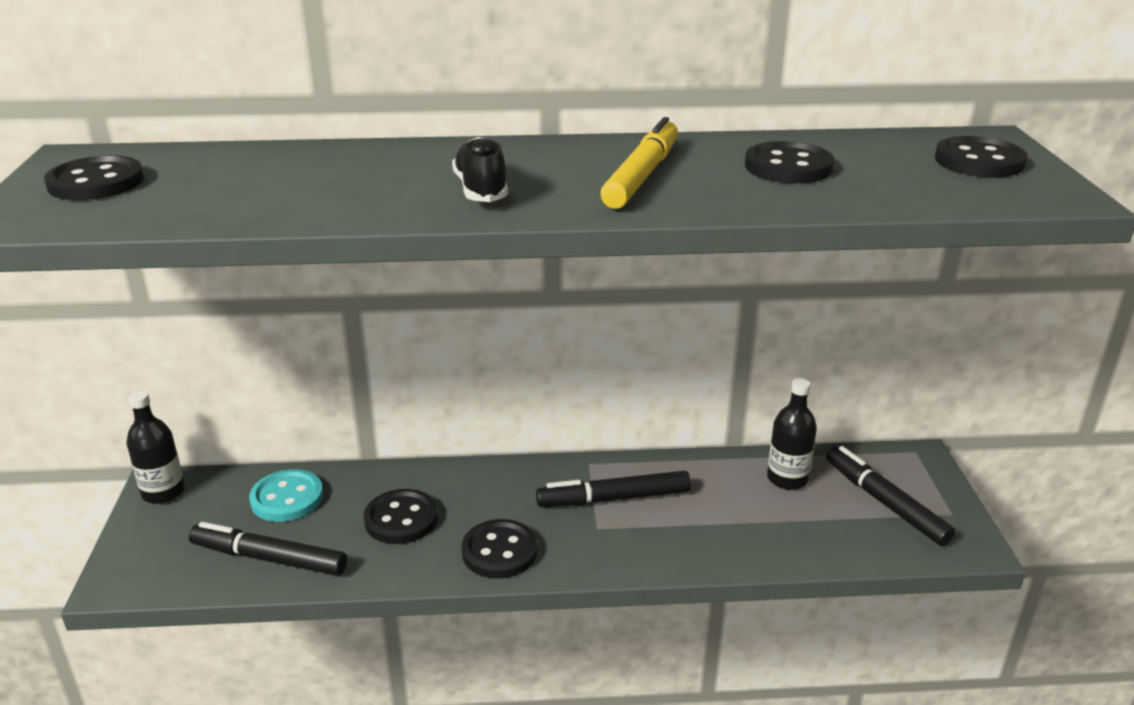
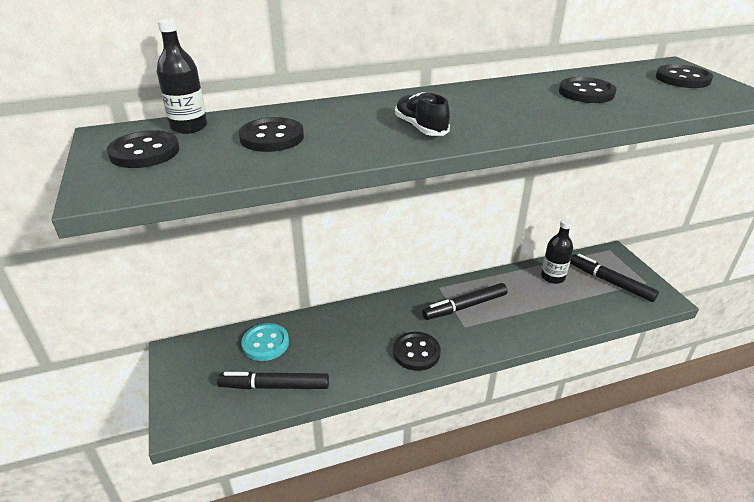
camera: 15 degrees left, 5 degrees up
black bottle [126,391,185,504] -> black bottle moved to [157,19,207,134]
black button [364,489,438,544] -> black button moved to [239,117,304,152]
yellow marker [600,117,678,209] -> none

